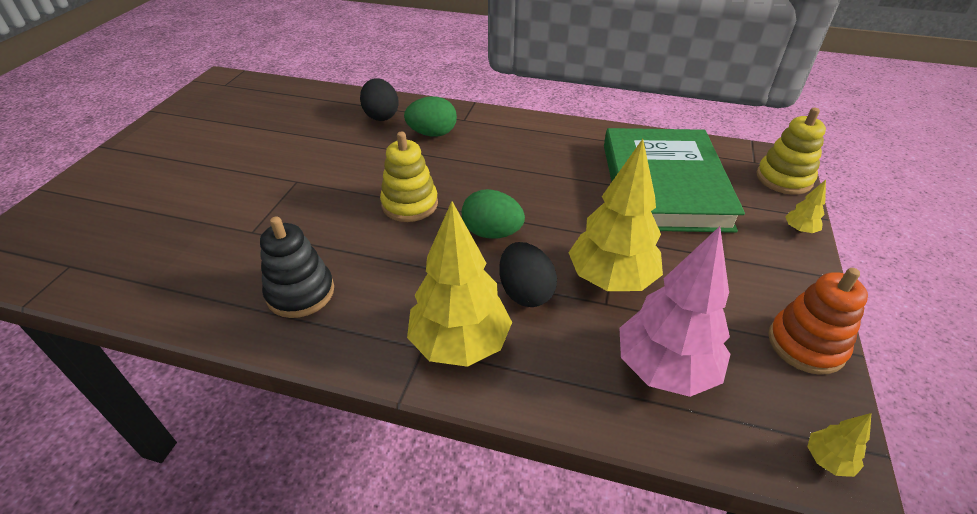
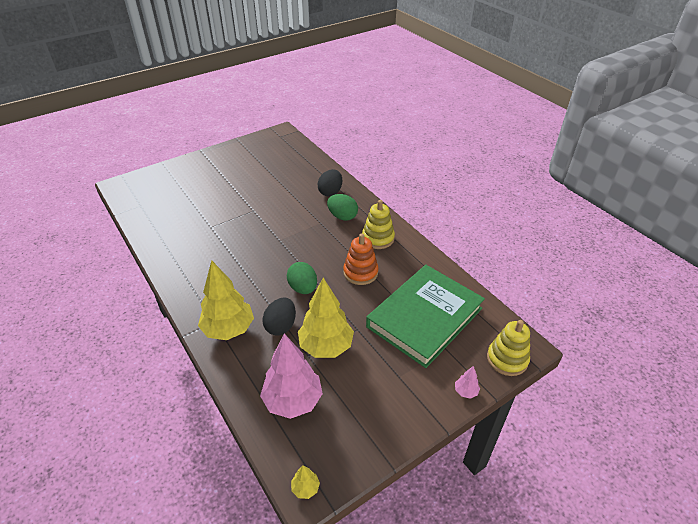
camera: 40 degrees right, 0 degrees up
black stacking toy [260,216,334,318] -> none
yellow stacking toy [380,131,438,222] -> yellow stacking toy moved to [362,200,395,249]
orange stacking toy [768,268,868,375] -> orange stacking toy moved to [343,234,378,285]
yellow tree [785,180,826,233] -> pink tree [455,366,480,399]

